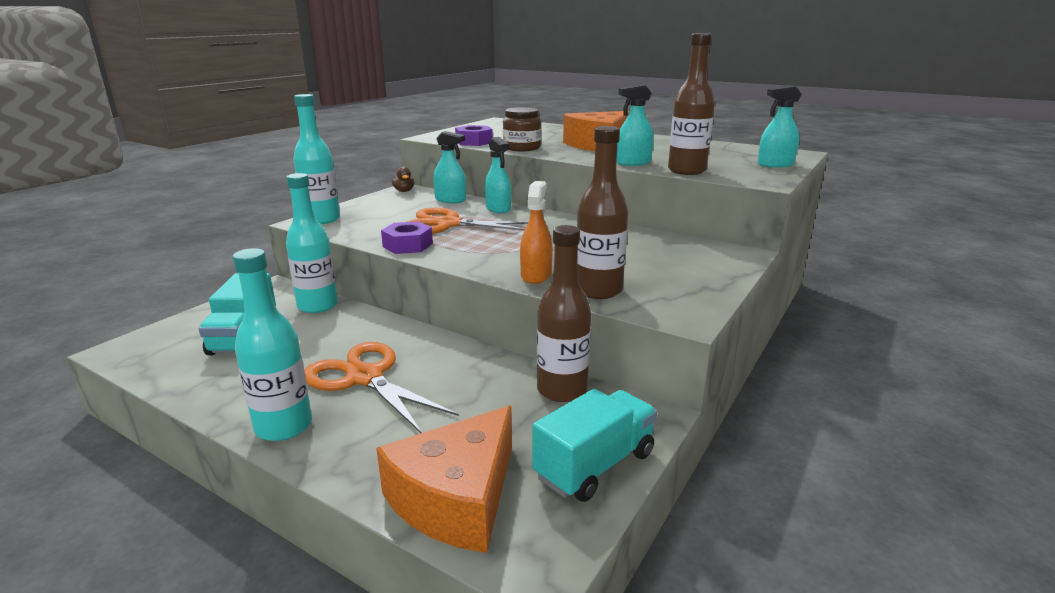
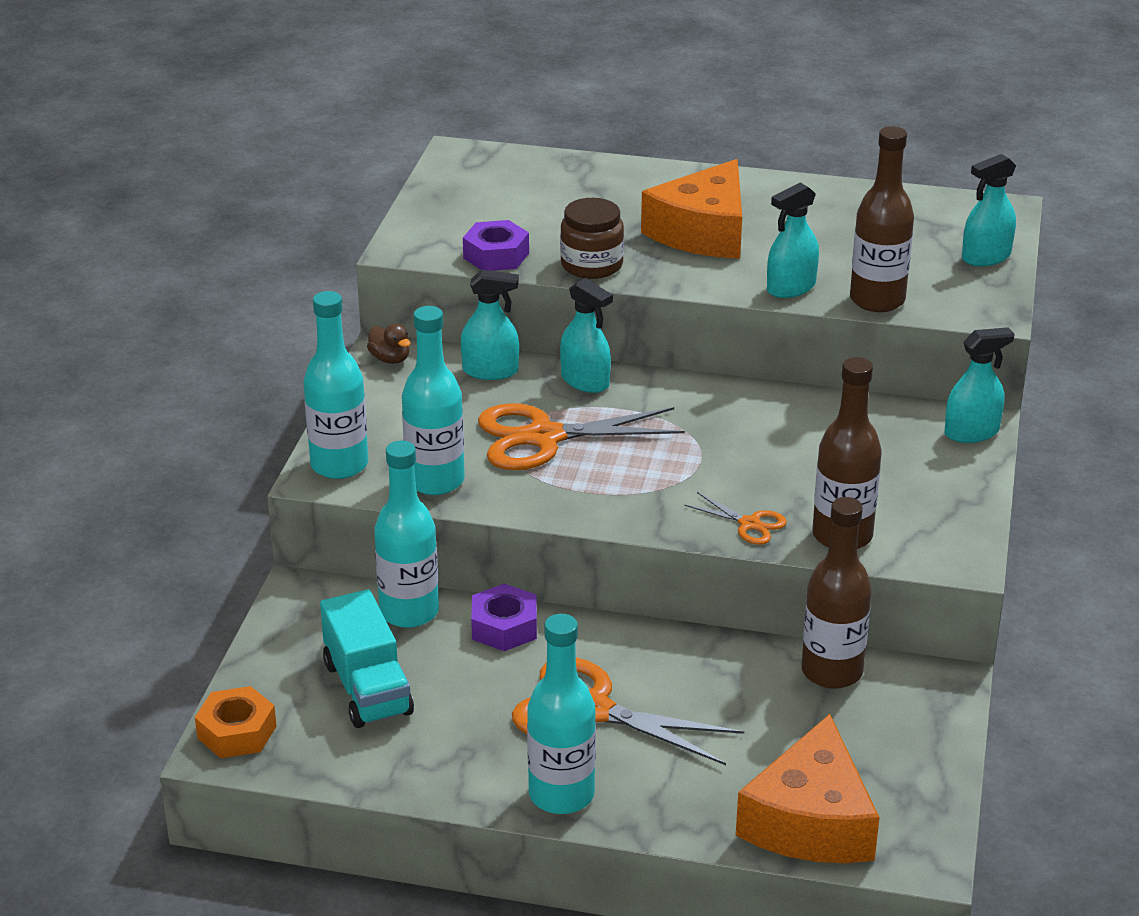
camera: 20 degrees left, 10 degrees up
purple nut [381,221,433,254] -> purple nut moved to [471,583,537,651]
orange spray bottle [520,181,553,284] -> orange scissors [684,492,787,545]
turquoise truck [532,389,657,502] -> none
none -> orange nut [195,686,276,758]
none -> turquoise bottle [402,306,465,495]
none -> turquoise spray bottle [944,327,1014,443]

